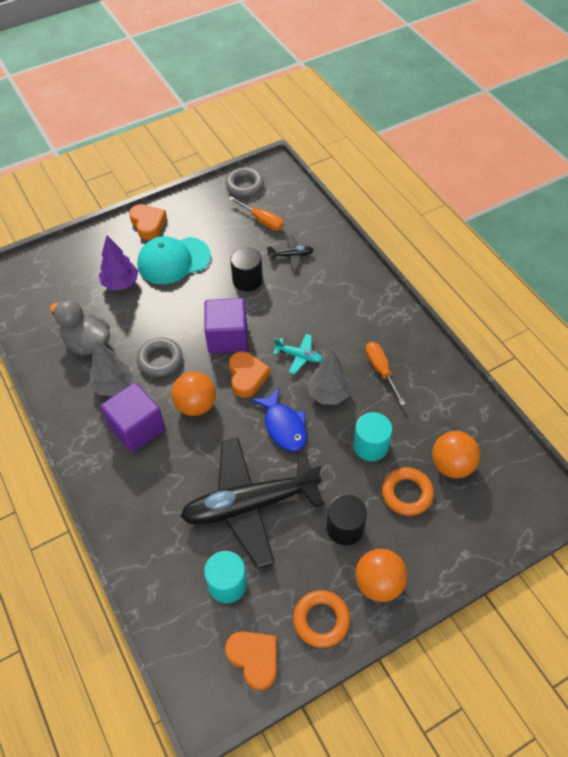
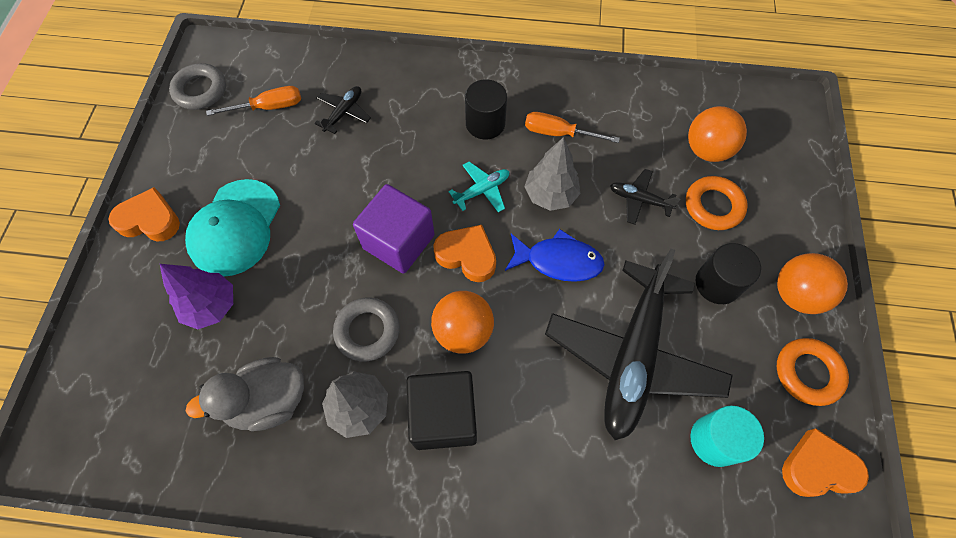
camera: 55 degrees left, 10 degrees up
purple cube [100,382,165,453] -> black cube [407,371,477,450]
black cylinder [230,247,263,291] -> black cylinder moved to [465,79,507,140]
turquoise cylinder [353,412,392,461] -> black plane [610,169,680,225]

